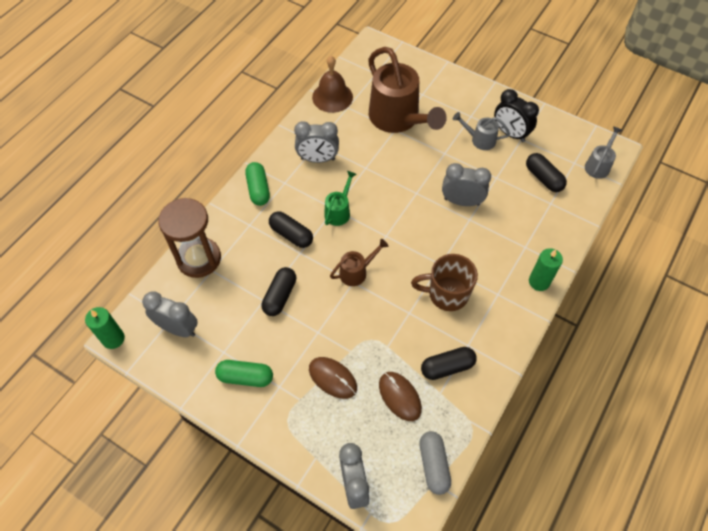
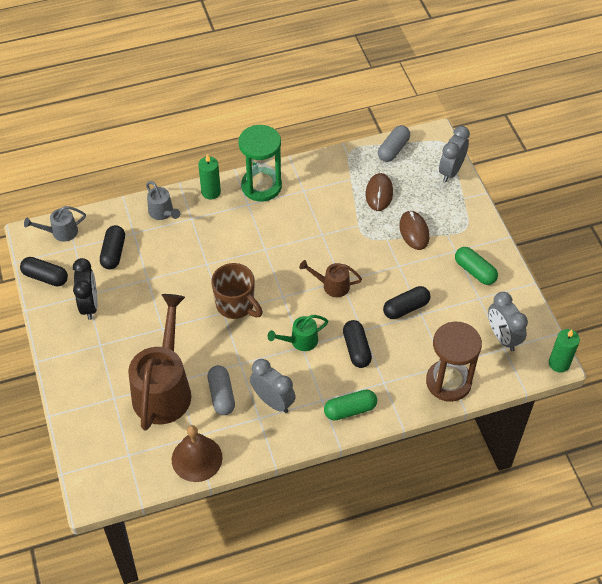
camera: 140 degrees left, 5 degrees down
green capsule [245,162,270,206] -> green capsule turned 45 degrees clockwise [324,390,377,420]
brown mug [411,254,478,311] -> brown mug moved to [211,263,263,319]
black capsule [421,347,477,380] -> black capsule moved to [20,257,68,286]
grey clock [442,163,491,206] -> none
grey watering can [453,112,510,150] -> grey watering can moved to [146,181,180,220]
none -> grey capsule [208,365,235,415]
none -> green hourglass [238,125,282,202]

